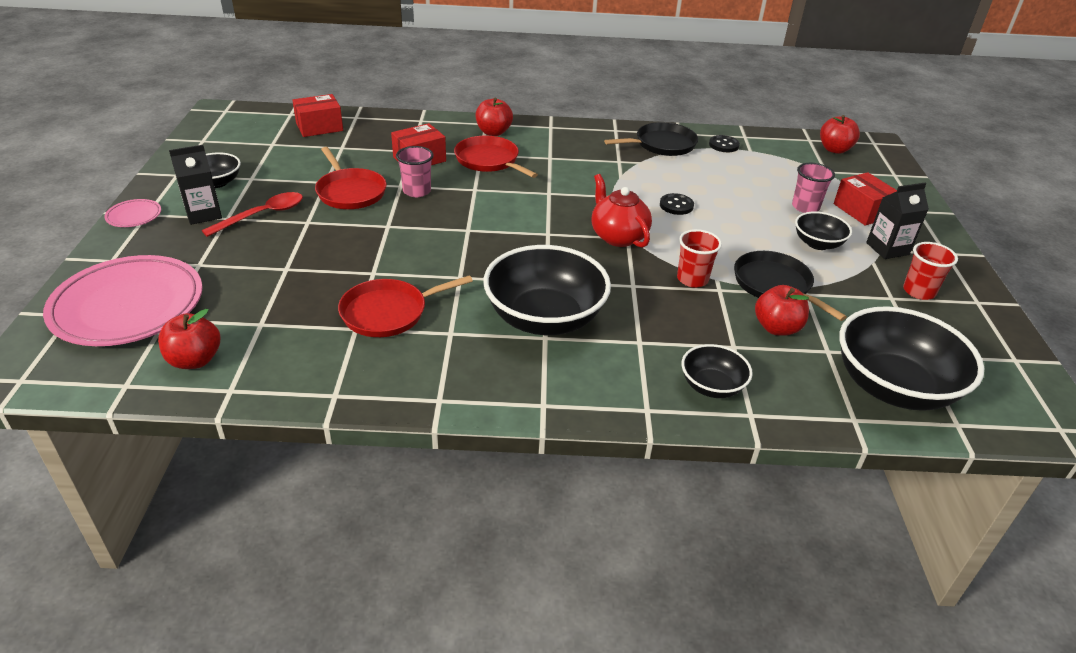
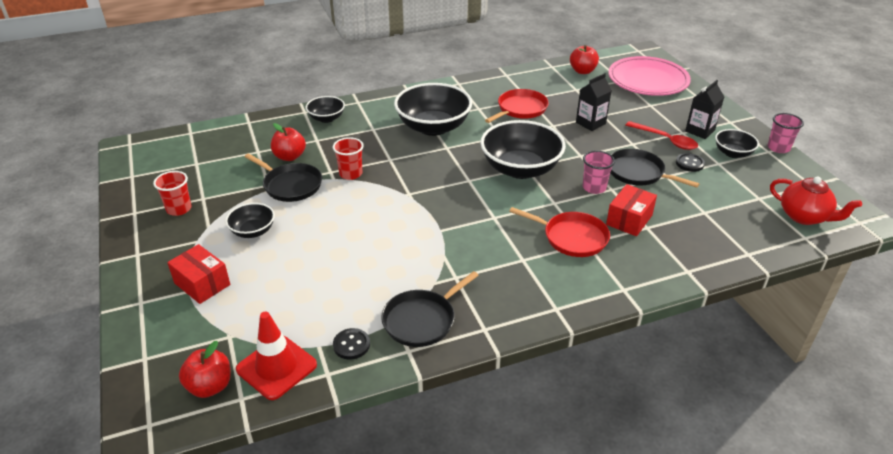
camera: 160 degrees right, 0 degrees up
pink plate [104,199,161,227] -> none
red spoon [202,192,303,237] -> red spoon turned 75 degrees counterclockwise [626,121,698,150]
red box [292,94,343,137] -> none
red pan [315,147,387,209] -> black pan [610,149,699,188]
red apple [476,98,513,136] -> none
red teapot [592,174,652,248] -> red teapot moved to [770,177,862,225]
black button [660,193,694,215] -> black button moved to [676,153,705,172]
pink cup [792,163,835,213] -> pink cup moved to [768,113,804,153]
black bowl [839,306,984,411] -> black bowl moved to [480,120,566,179]
black carton [866,183,929,259] -> black carton moved to [576,73,612,131]
none -> red traffic cone [236,312,317,400]

